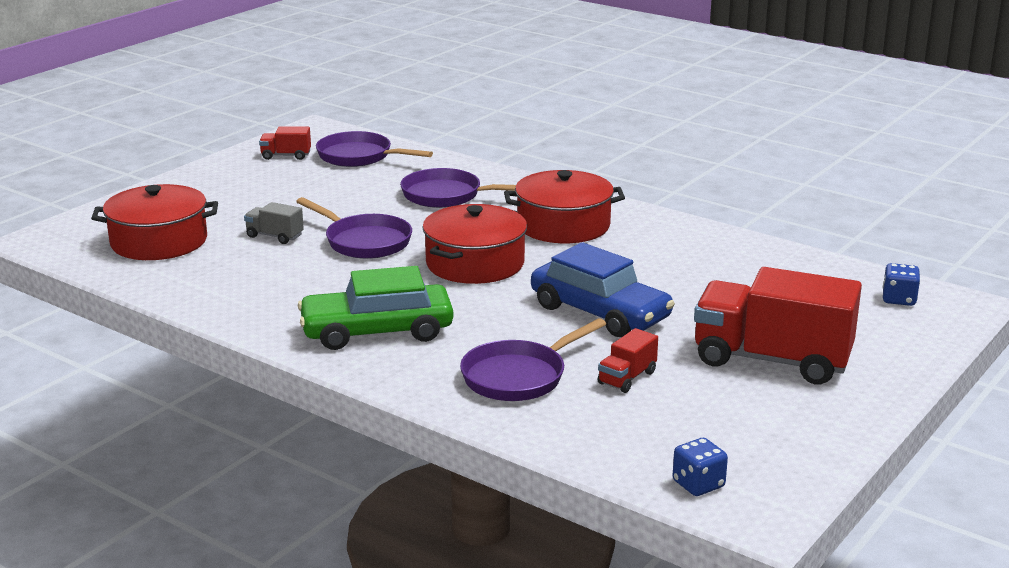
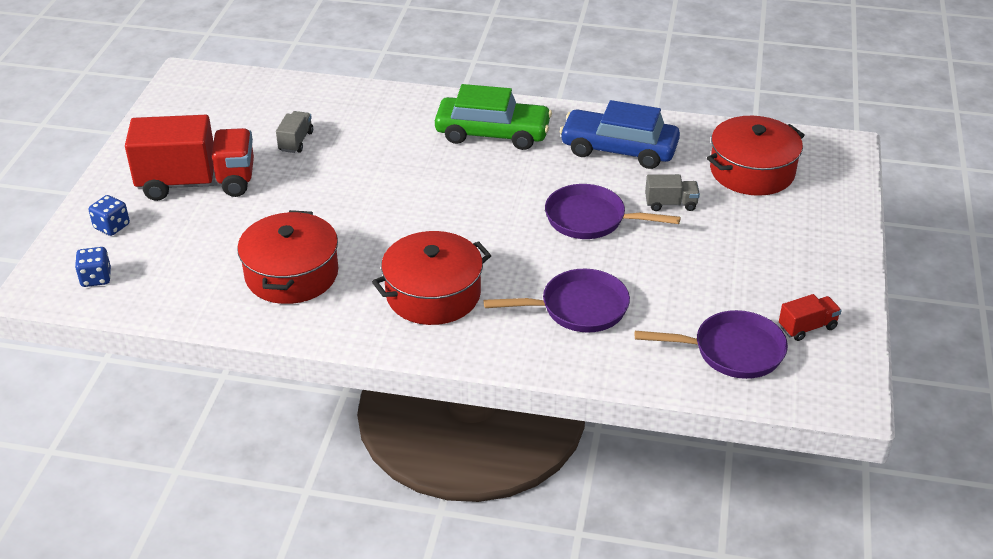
camera: 155 degrees right, 15 degrees up
green car [298,266,453,350] -> green car turned 45 degrees clockwise [435,84,552,150]
red pot [422,204,527,284] -> red pot moved to [237,210,338,304]
purple pan [460,318,606,401] -> none
blue car [531,242,675,337] -> blue car moved to [560,100,680,169]
red truck [598,328,658,393] -> grey truck [276,111,313,153]
blue dice [673,438,728,496] -> blue dice moved to [89,195,130,236]

